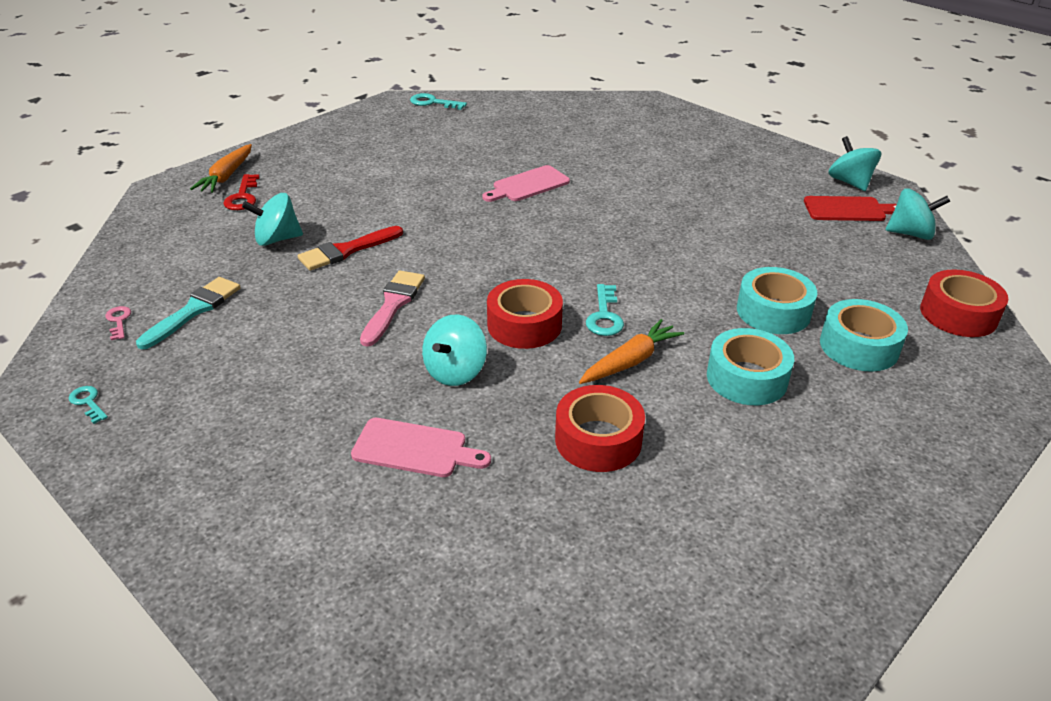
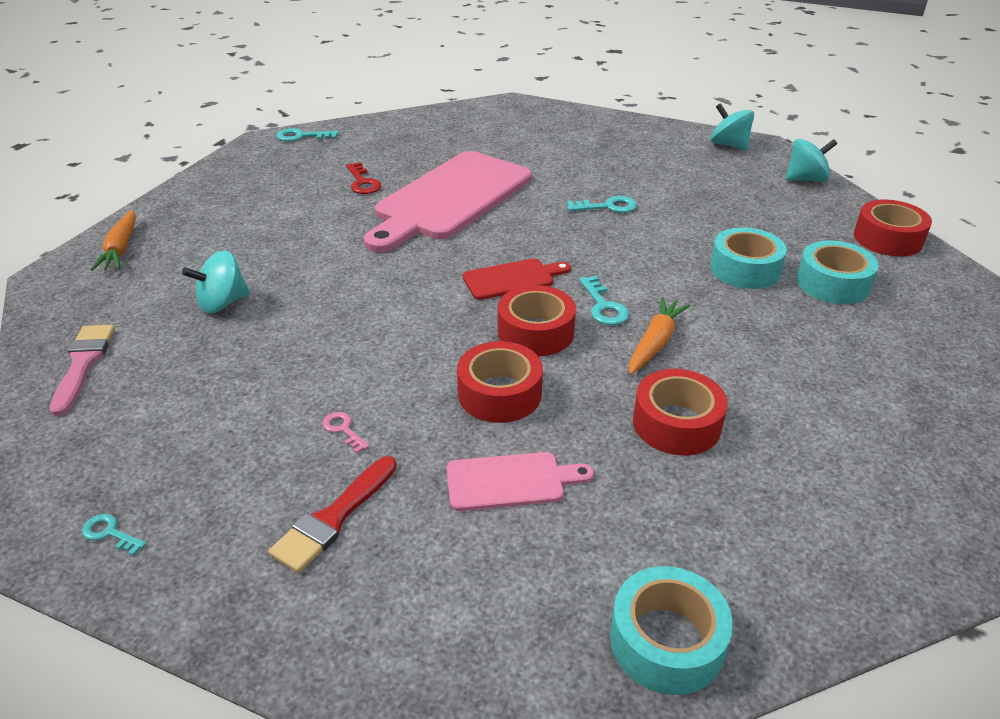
camera: 20 degrees left, 0 degrees up
pink key [105,306,131,340] -> pink key moved to [322,412,369,454]
turquoise brush [136,277,241,349] -> none
red key [223,174,260,210] -> red key moved to [346,162,381,194]
red brush [298,226,403,270] -> red brush moved to [268,456,397,573]
pink brush [360,271,425,347] -> pink brush moved to [49,325,115,416]
turquoise spinning top [422,315,487,386] -> red tape [457,341,543,423]
pink cutting board [482,165,570,202] -> pink cutting board [364,151,532,252], size x2.21
turquoise tape [707,328,794,405] -> turquoise tape moved to [610,566,733,695]
red cutting board [804,196,897,221] -> red cutting board moved to [463,258,571,300]
none -> turquoise key [567,196,637,213]

